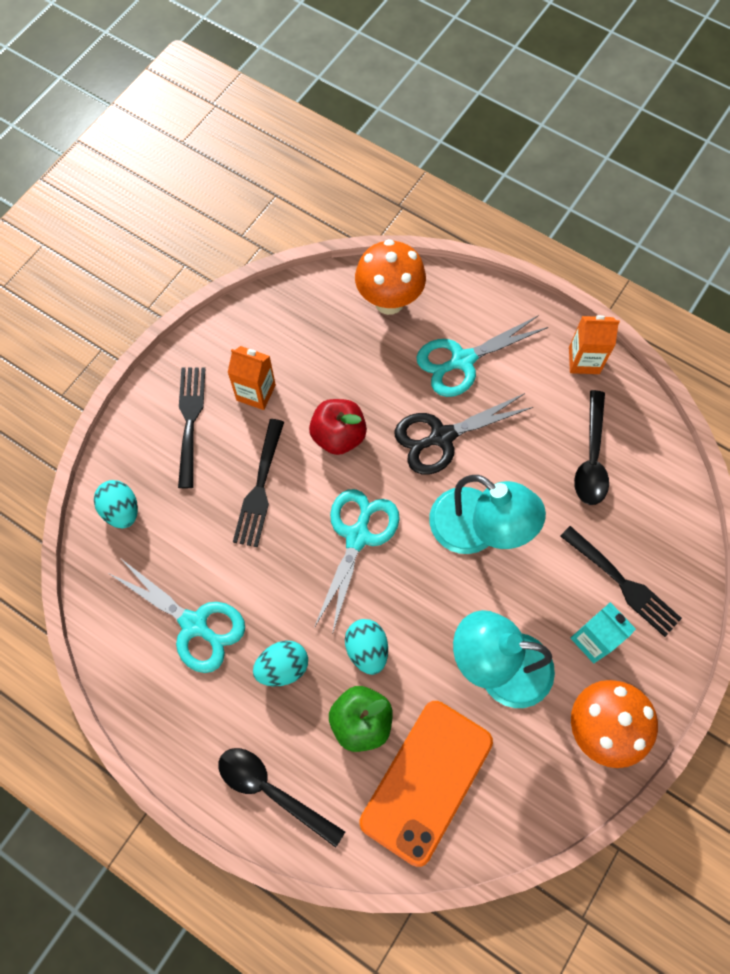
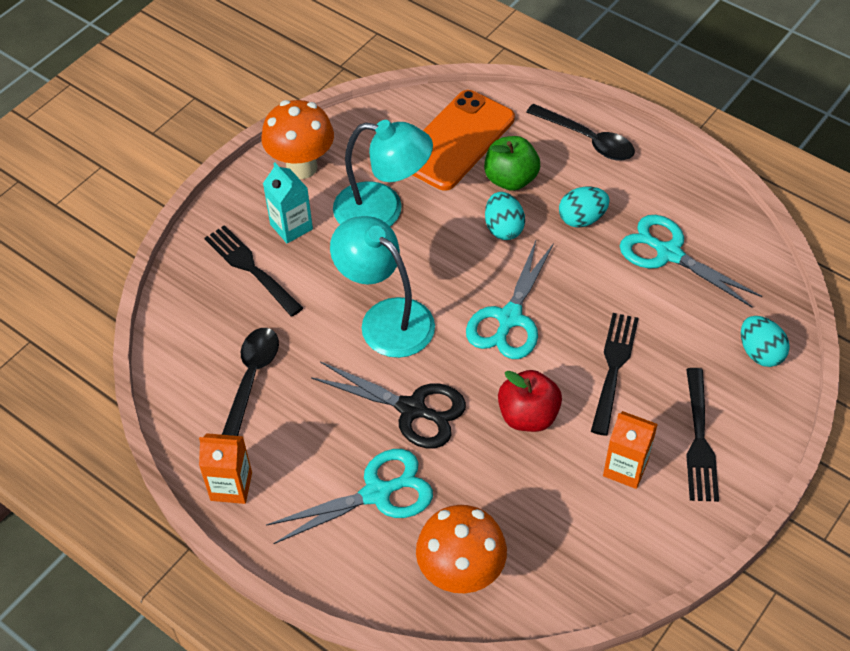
camera: 175 degrees left, 15 degrees down
black scissors [394,393,533,475] -> black scissors turned 45 degrees clockwise [311,361,466,448]

